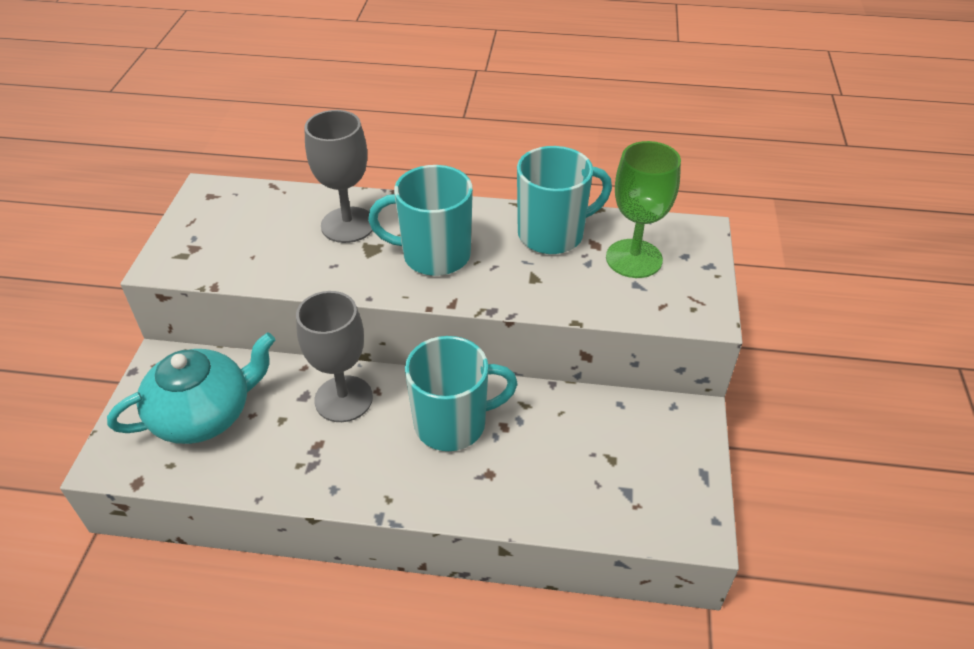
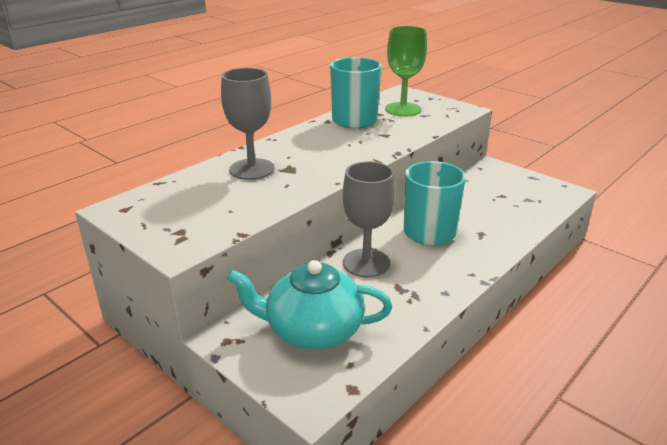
camera: 55 degrees left, 15 degrees down
turquoise teapot [107,332,276,444] -> turquoise teapot turned 90 degrees counterclockwise [227,260,392,350]
turquoise mug [368,165,473,276] -> none

